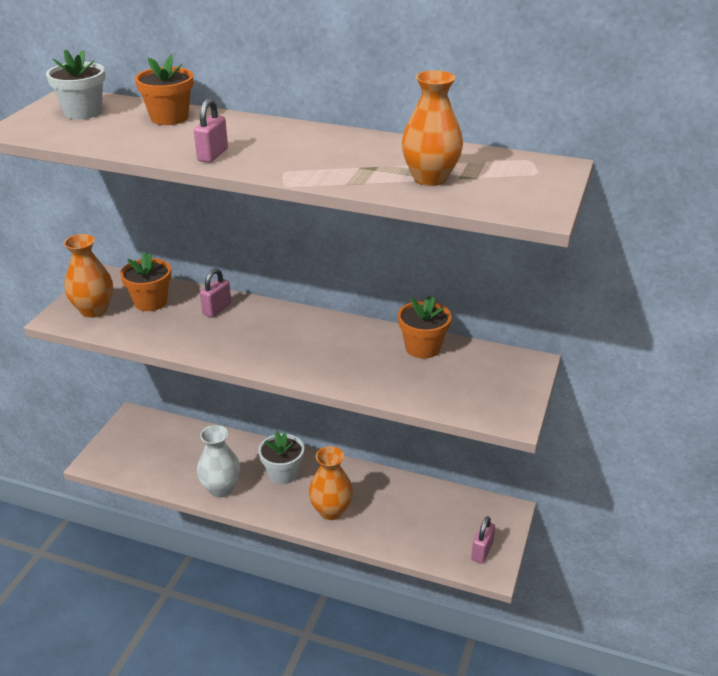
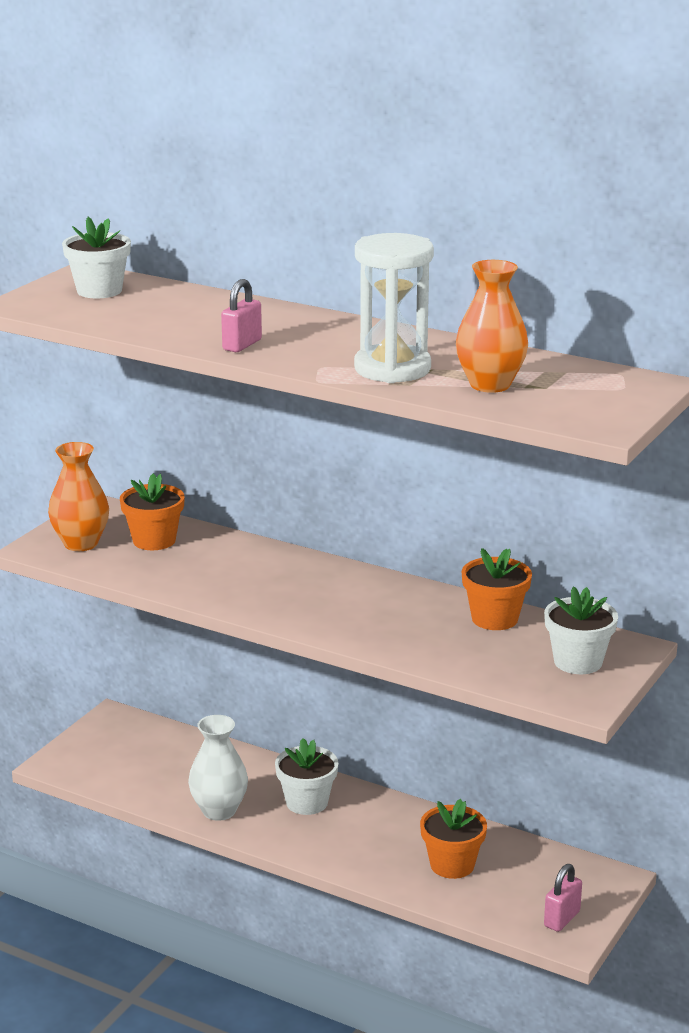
camera: 10 degrees right, 10 degrees down
orange flower pot [135,54,193,125] -> orange flower pot moved to [420,799,487,879]
pink padlock [200,268,231,317] -> none
orange vase [309,446,353,520] -> none
none -> white hourglass [354,233,434,383]
none -> white flower pot [544,586,618,674]

